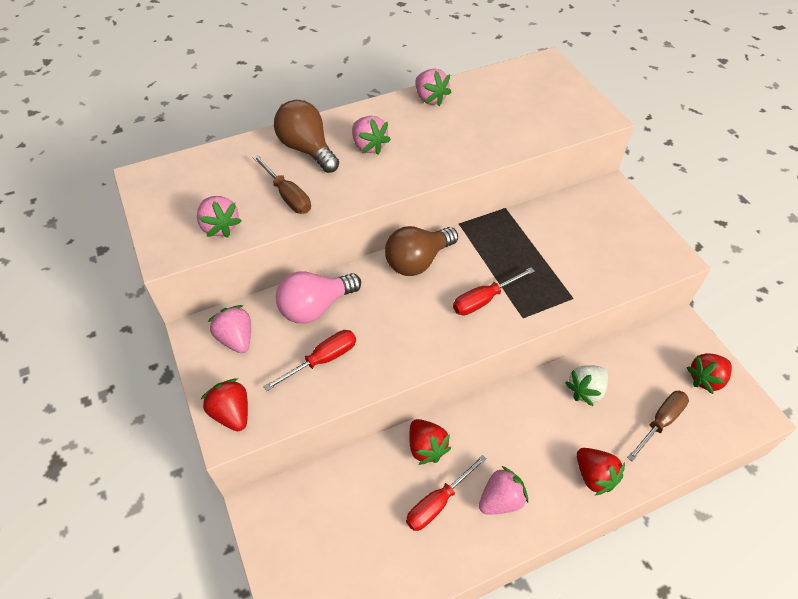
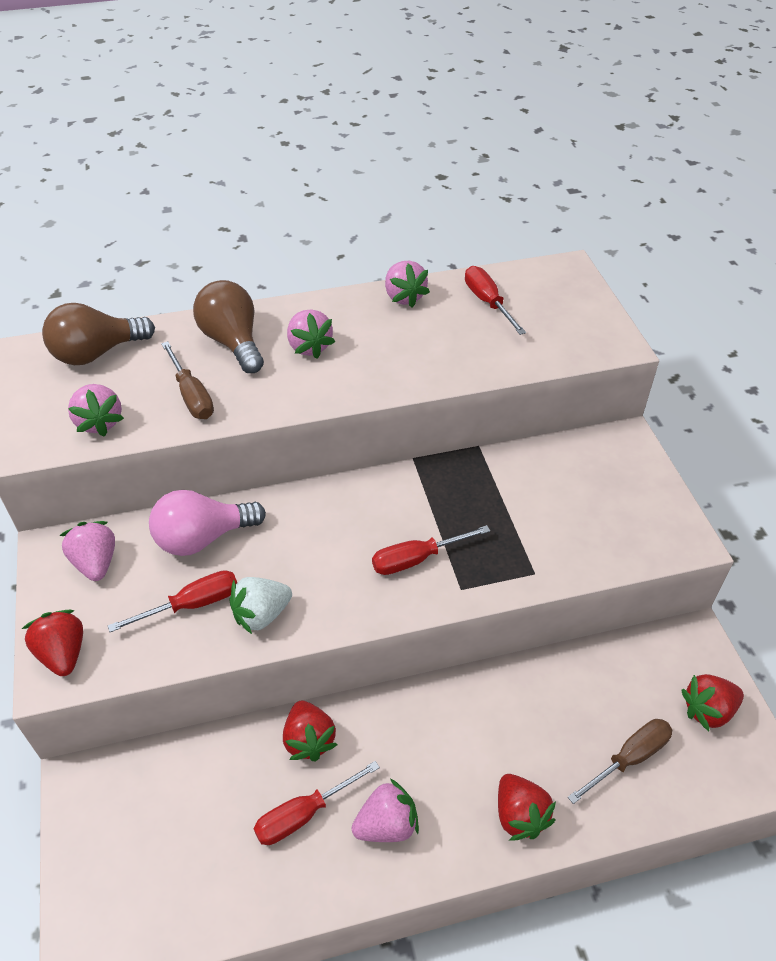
camera: 10 degrees right, 5 degrees down
brown light bulb [385,226,458,276] -> brown light bulb moved to [42,303,155,365]
white strawberry [565,365,608,406] -> white strawberry moved to [229,577,292,634]
none -> red screwdriver [465,266,526,335]

